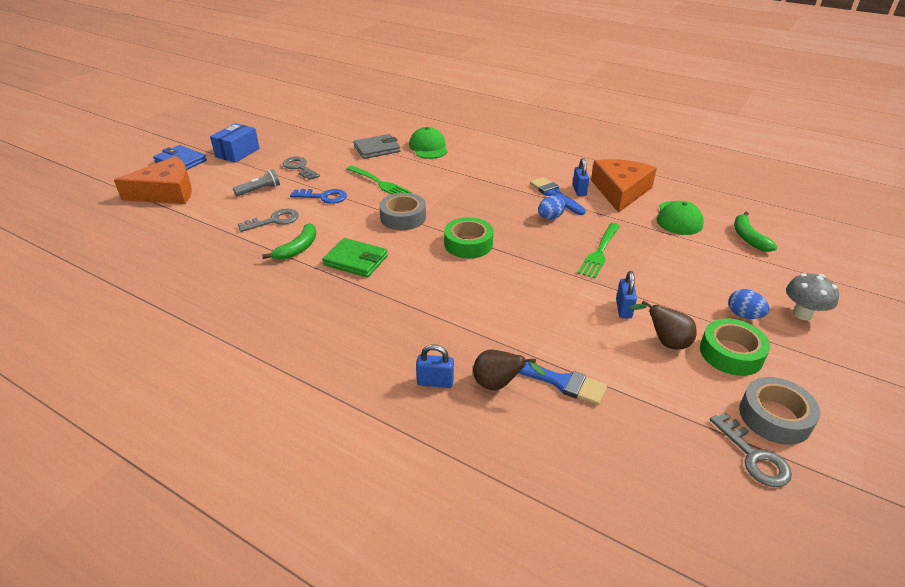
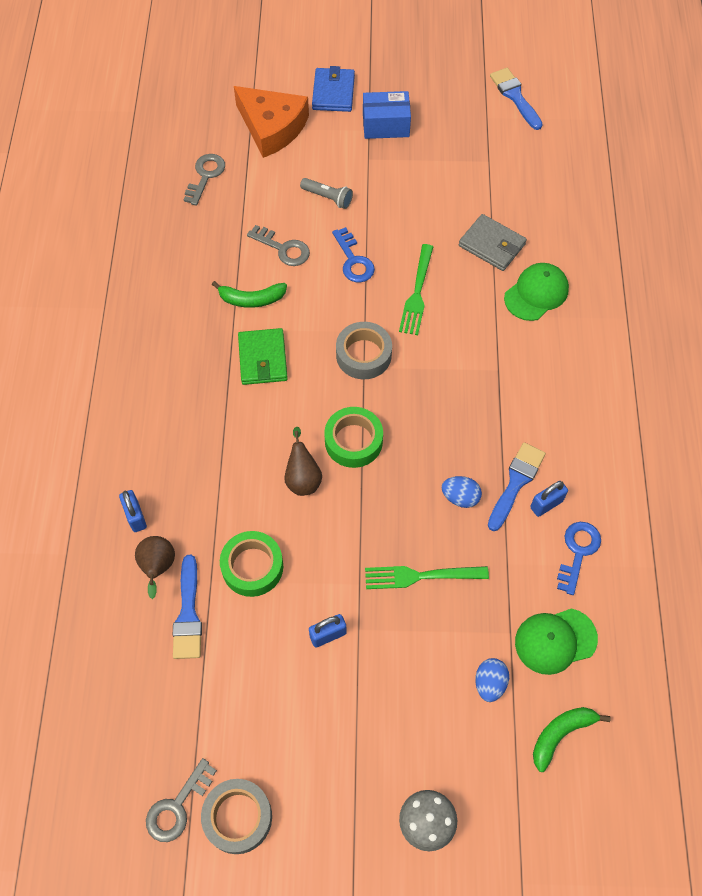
camera: 60 degrees right, 25 degrees up
grey key [283,157,320,180] -> grey key moved to [184,154,225,206]
orange cheese [591,159,657,213] -> blue key [557,522,601,595]
brown pear [630,300,697,349] -> brown pear moved to [284,427,322,496]
green tape [700,319,770,376] -> green tape moved to [220,531,283,597]
blue egg [728,289,769,319] -> blue egg moved to [476,658,509,702]
none -> blue brush [490,68,543,130]

